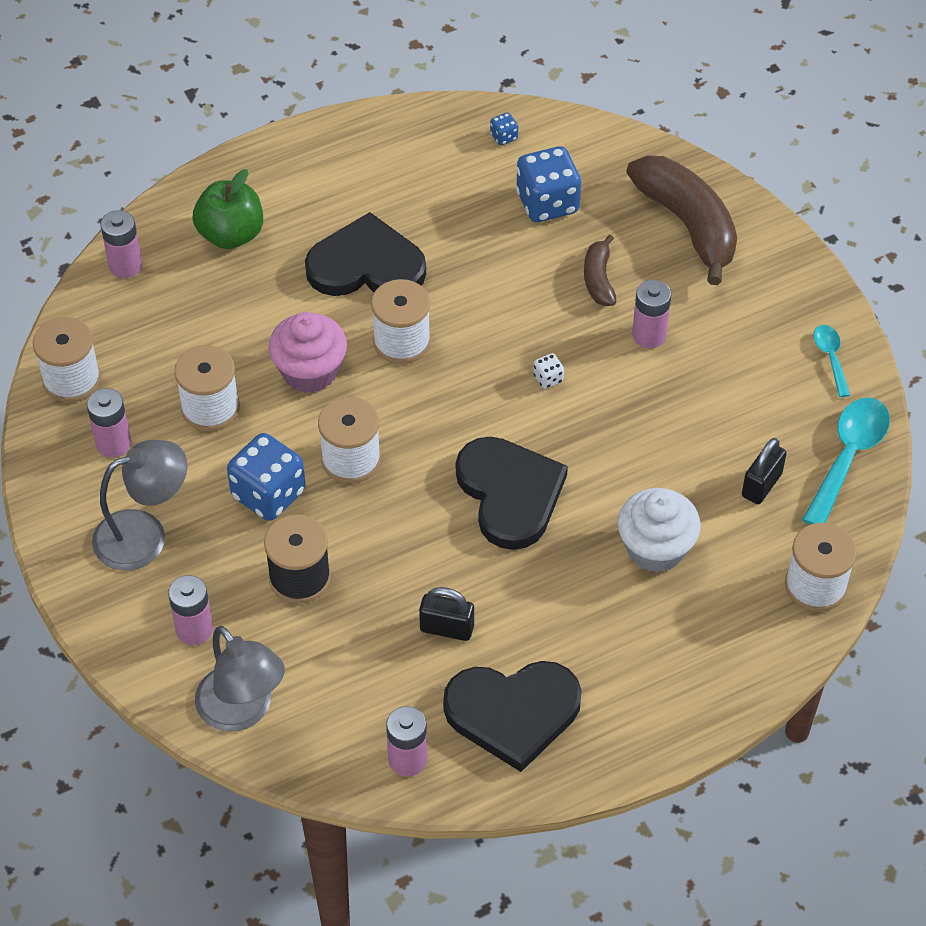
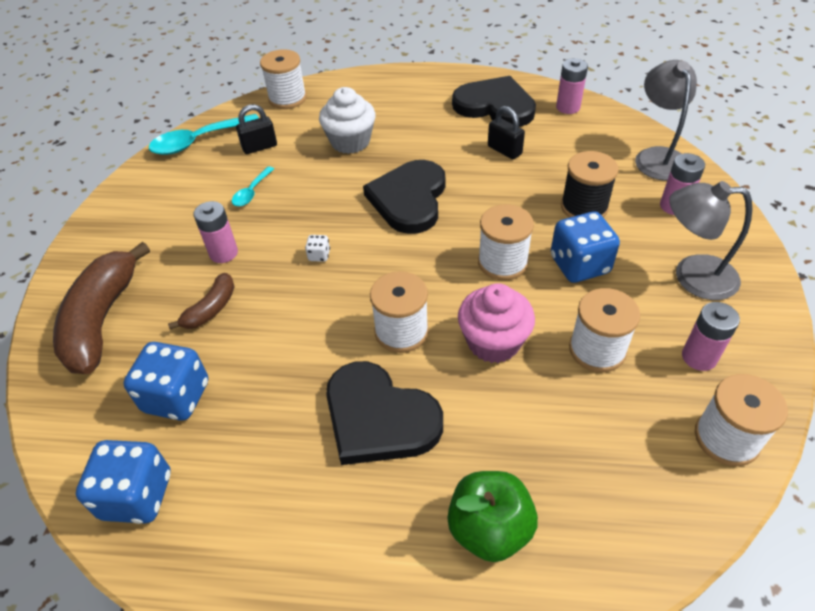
camera: 145 degrees left, 5 degrees down
pink battery [100,210,142,278] -> none
blue dice [490,112,518,145] -> blue dice [76,440,171,524], size x2.32
turquoise spoon [813,325,850,397] -> turquoise spoon moved to [232,166,274,206]

